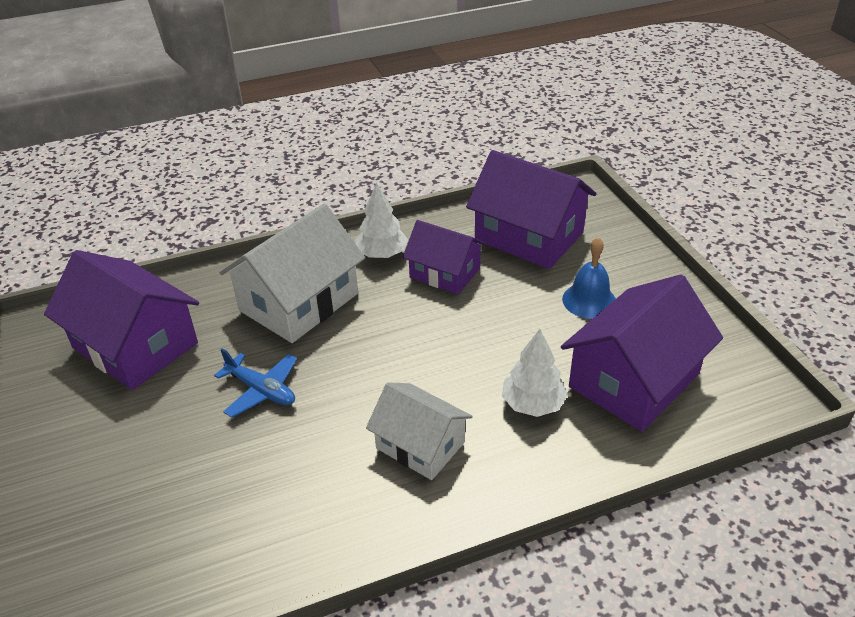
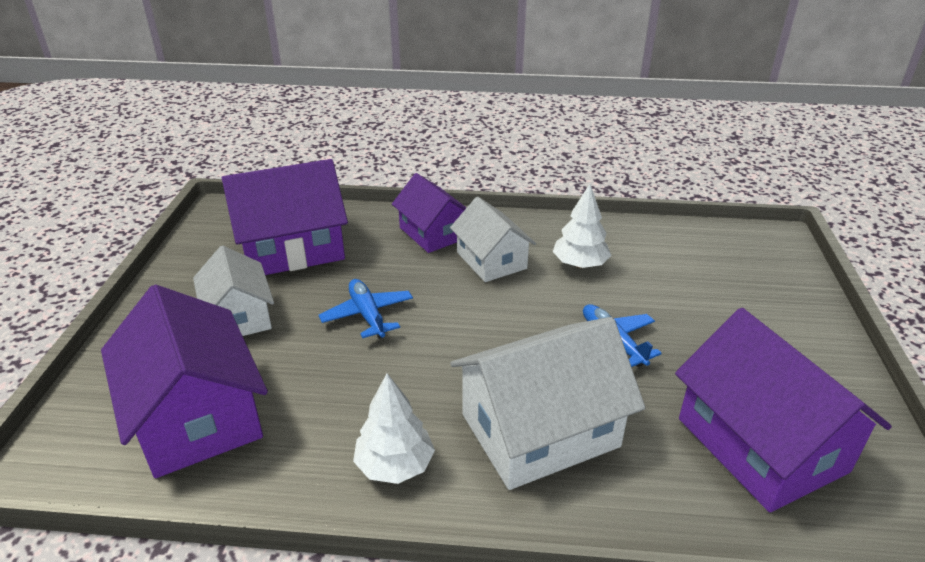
camera: 155 degrees left, 5 degrees down
purple house [403,220,486,294] -> purple house moved to [392,173,467,253]
white tree [502,329,568,417] -> white tree moved to [553,184,612,268]
blue bell [562,237,616,319] -> white house [193,245,274,336]
none -> blue plane [319,279,413,339]

